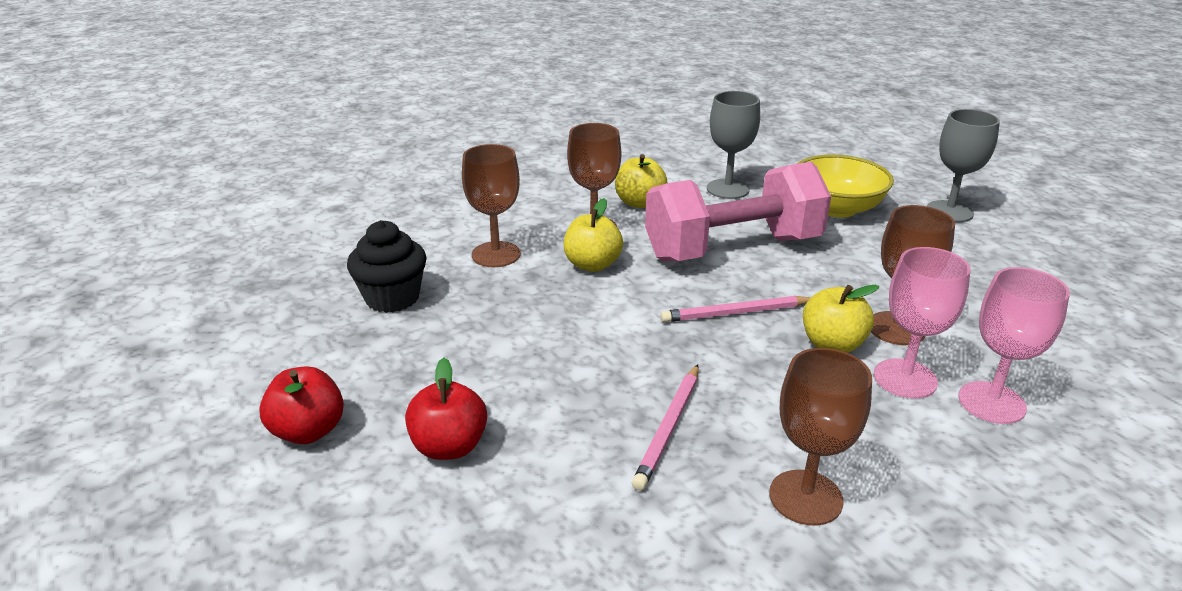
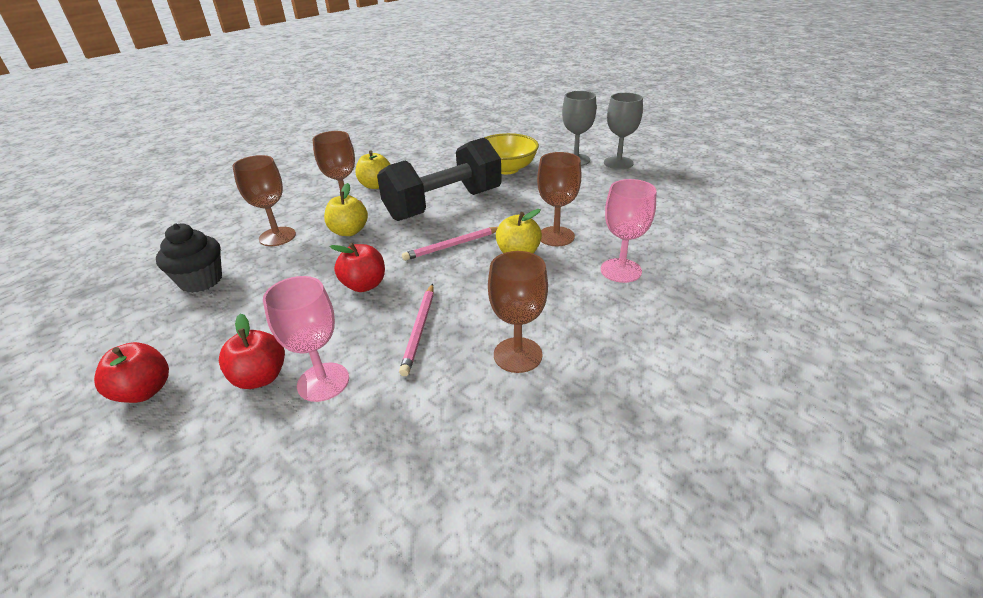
camera: 15 degrees left, 5 degrees up
pink dumbbell [645,162,831,262] -> black dumbbell [377,138,502,221]
grey goblet [707,91,760,199] -> grey goblet moved to [604,93,643,169]
pink goblet [874,247,971,399] -> pink goblet moved to [263,276,349,402]
none -> red apple [329,243,385,292]

